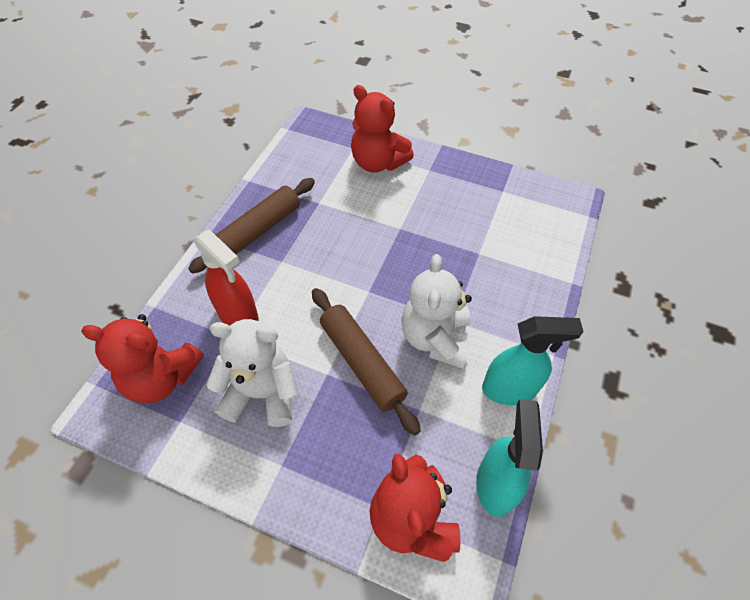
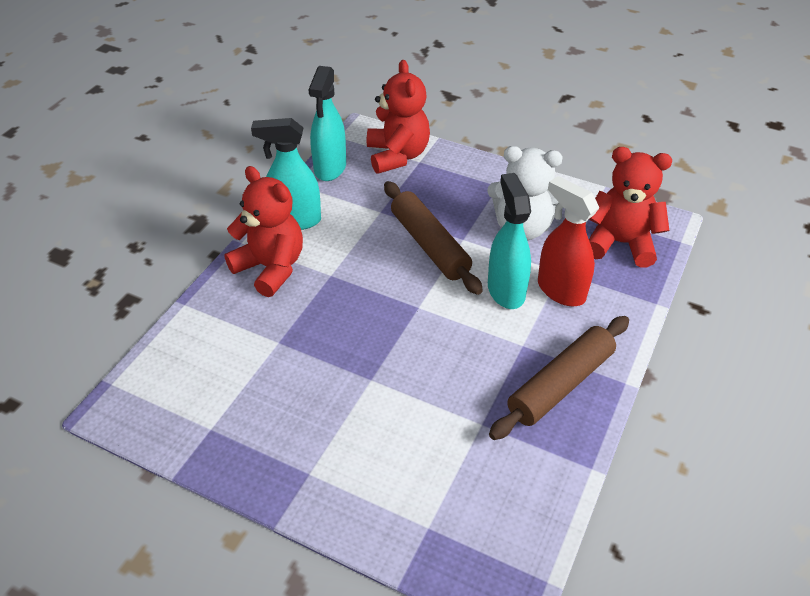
camera: 175 degrees left, 10 degrees down
red teddy bear [351,85,414,173] -> red teddy bear moved to [224,166,303,297]
white teddy bear [401,254,472,369] -> none
none -> turquoise spray bottle [488,173,531,309]

